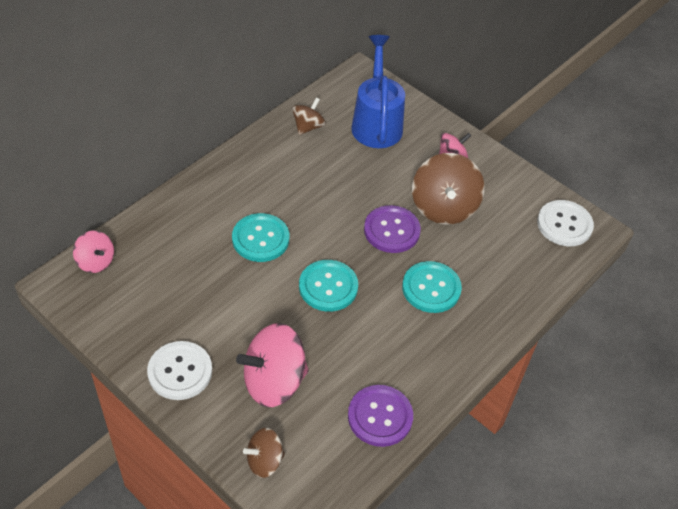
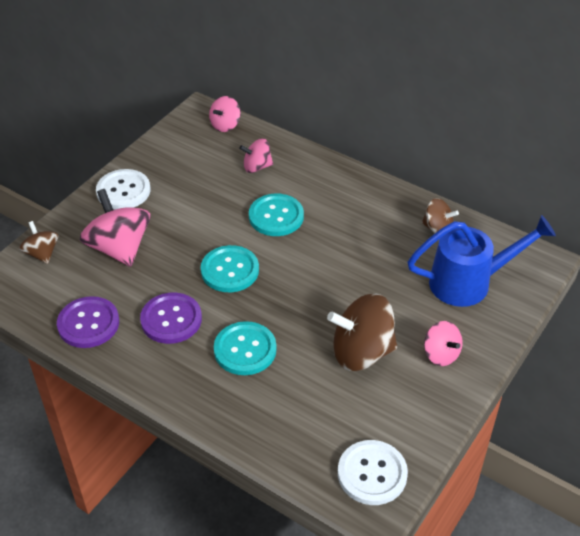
camera: 85 degrees right, 5 degrees down
purple button [364,205,421,253] -> purple button moved to [140,292,202,344]
none -> pink spinning top [239,138,273,173]

